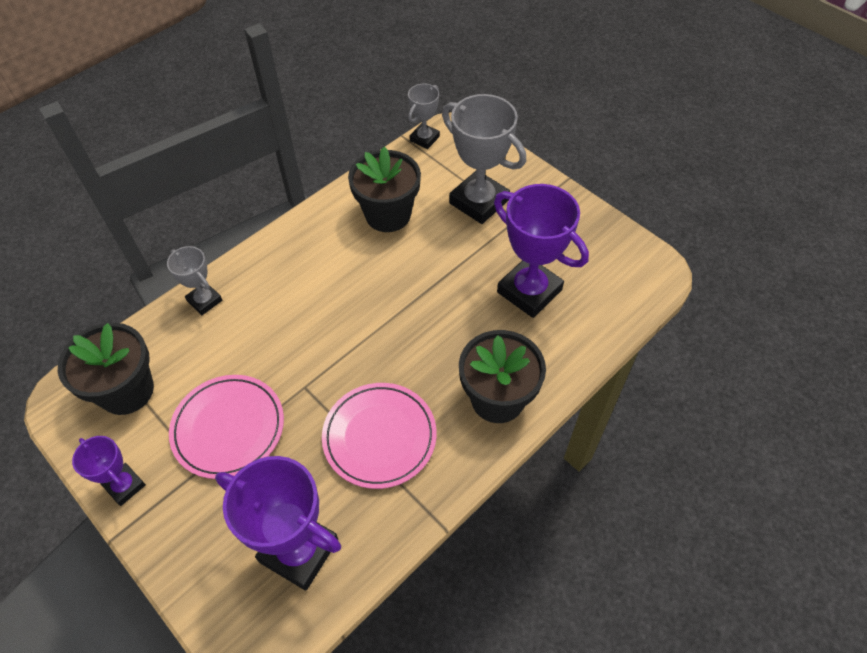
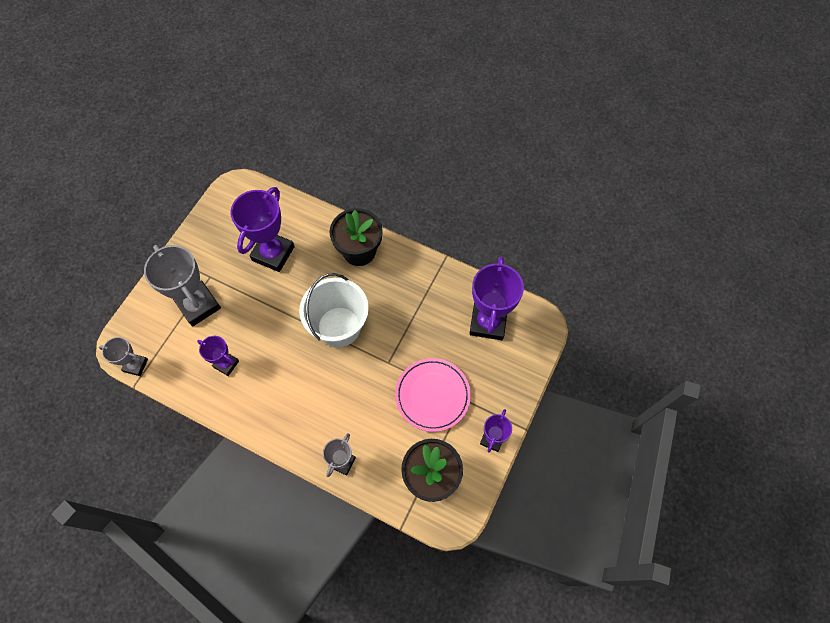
camera: 110 degrees left, 10 degrees up
pink plate [322,383,437,489] -> none
black flower pot [348,147,421,232] -> purple trophy [197,336,239,376]
grey trophy [442,94,526,224] -> grey trophy turned 60 degrees counterclockwise [144,245,221,327]
none -> white bucket [299,273,369,347]

